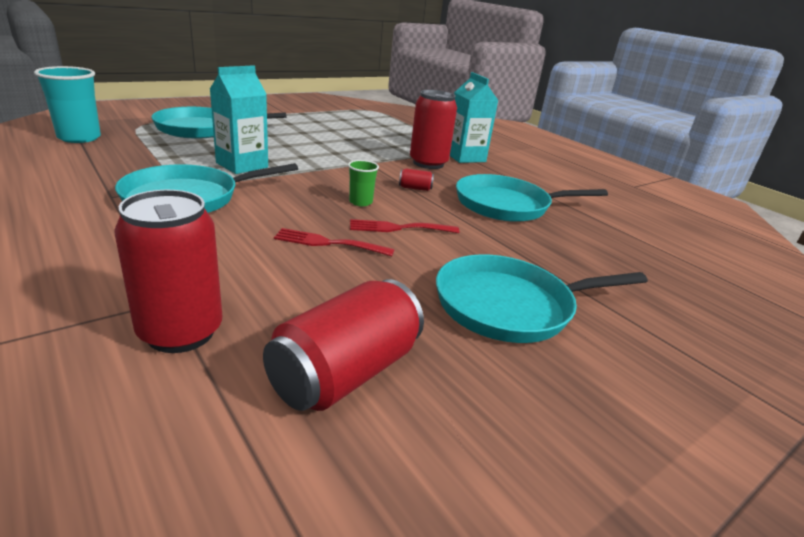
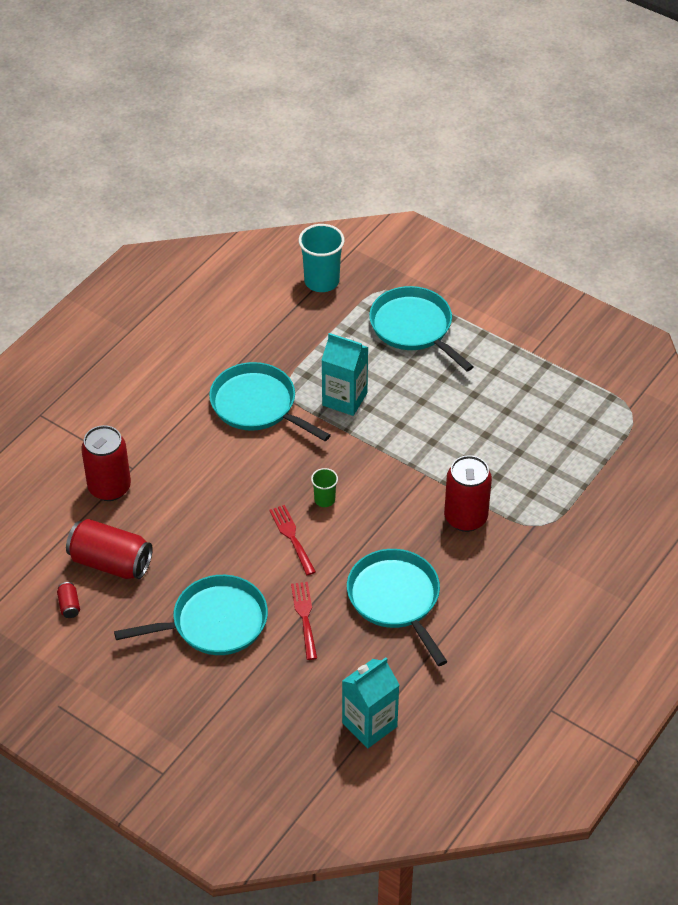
camera: 75 degrees right, 20 degrees up
red fork [274,228,395,256] -> red fork moved to [291,582,317,660]
red can [399,168,434,191] -> red can moved to [57,582,80,618]
turquoise pan [436,254,648,343] -> turquoise pan turned 105 degrees clockwise [114,575,268,655]
turquoise carton [450,72,498,163] -> turquoise carton moved to [342,658,399,748]

